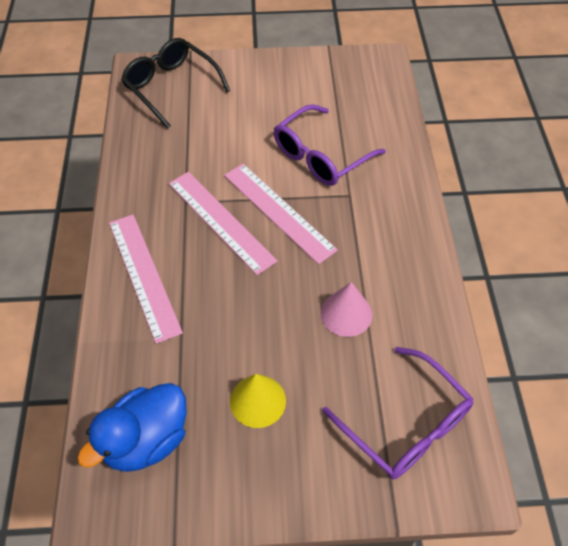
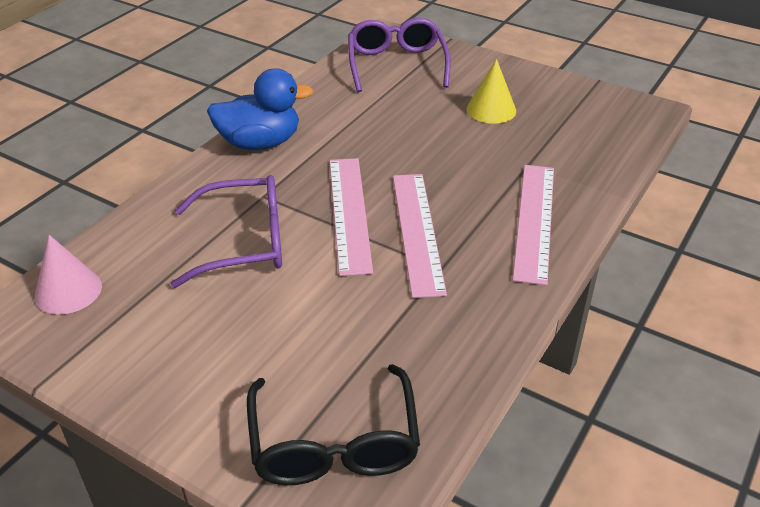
camera: 145 degrees left, 15 degrees down
blue duck [77,383,187,472] -> blue duck moved to [207,68,314,150]
pink cone [321,282,372,337] -> pink cone moved to [35,235,102,314]

